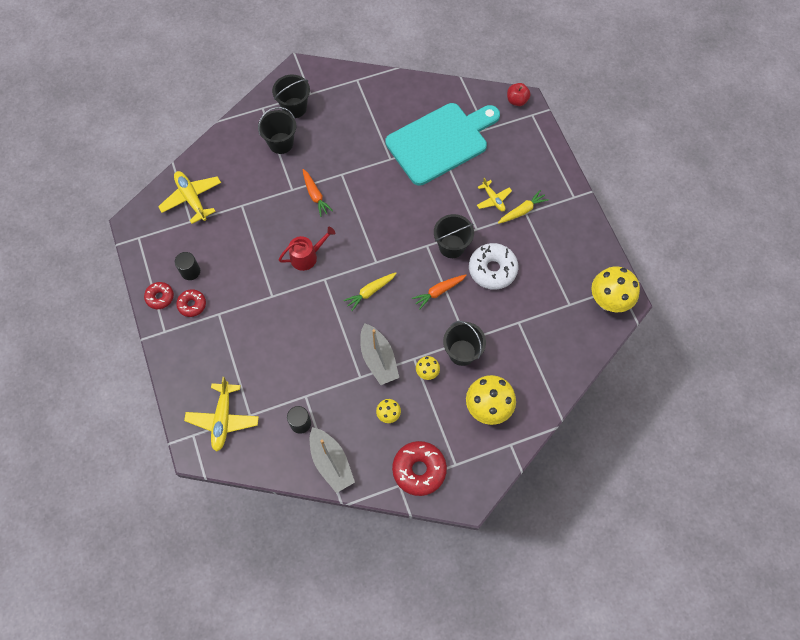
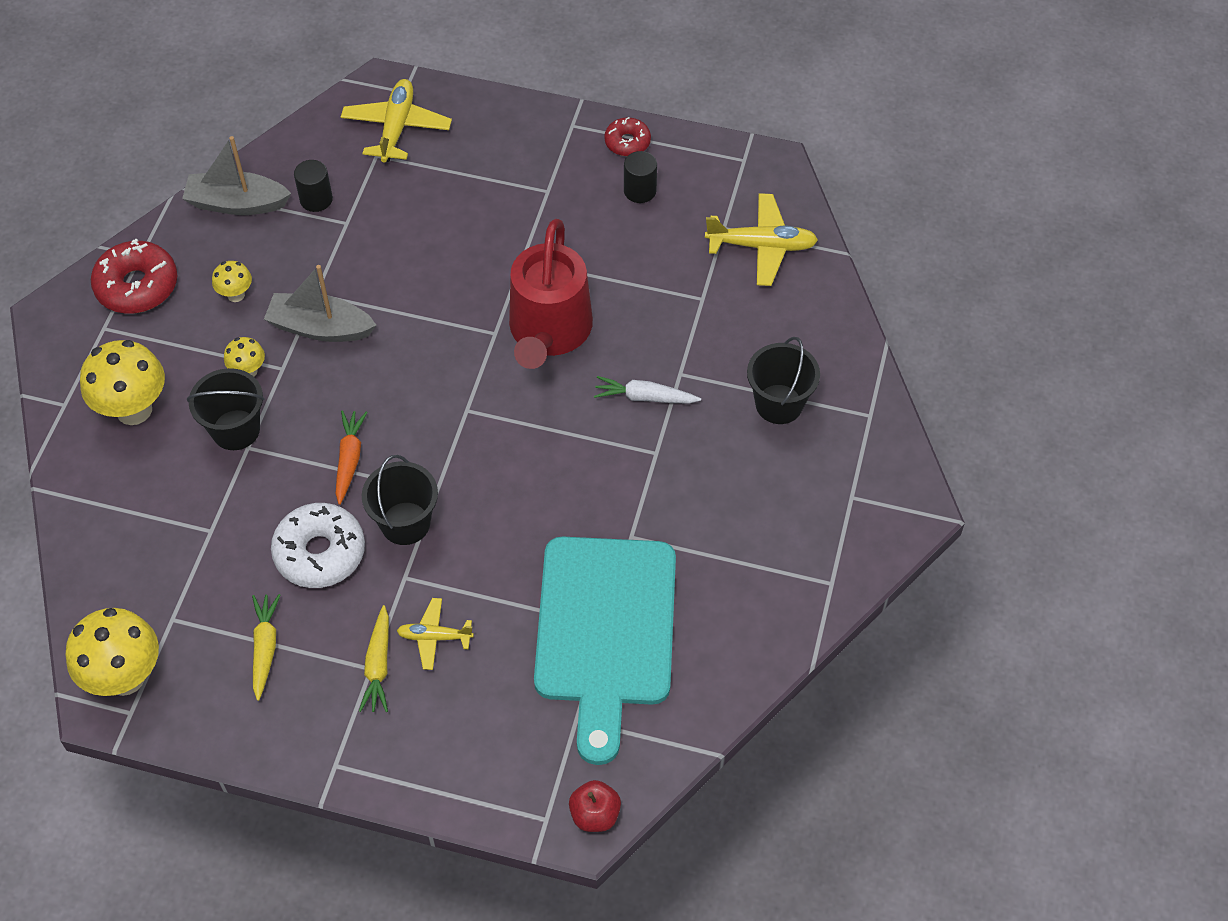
camera: 125 degrees right, 10 degrees down
red donut [176,289,206,317] -> none
yellow plane [184,377,259,452] -> yellow plane turned 60 degrees clockwise [341,79,452,162]
black bucket [272,74,310,118] -> none
red watering can [279,227,335,271] -> red watering can [509,219,593,369], size x1.79
orange carrot [302,169,333,217] -> white carrot [594,376,701,404]
yellow carrot [343,273,397,311] -> yellow carrot moved to [252,594,280,701]

